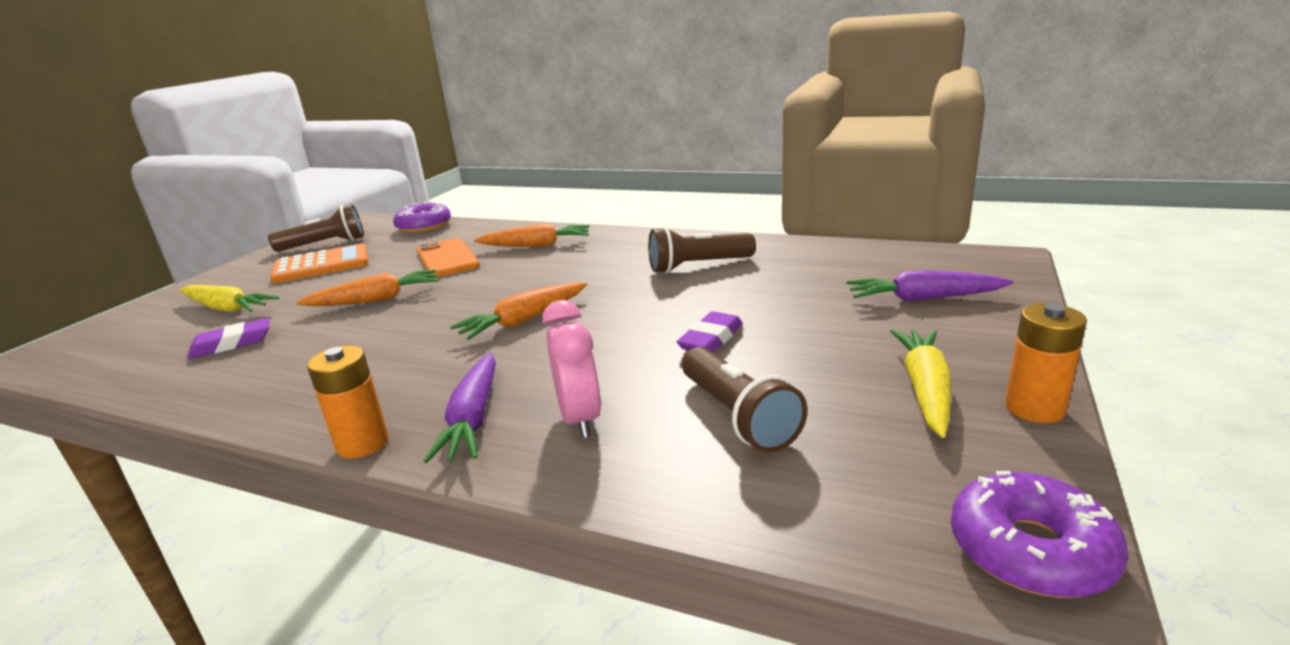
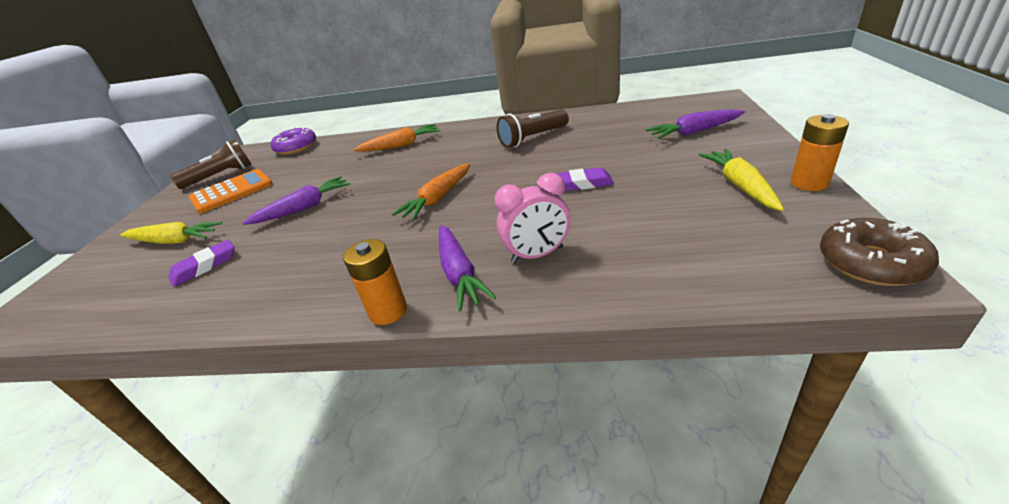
camera: 15 degrees left, 10 degrees up
orange carrot [296,269,439,306] -> purple carrot [243,176,351,225]
orange phone [417,238,480,277] -> none
pink clock [542,300,601,438] -> pink clock turned 105 degrees clockwise [495,173,570,263]
purple eraser [677,311,743,352] -> purple eraser turned 75 degrees clockwise [555,167,614,191]
brown flashlight [682,347,808,452] -> none
purple donut [951,471,1129,598] -> brown donut [820,218,939,286]

